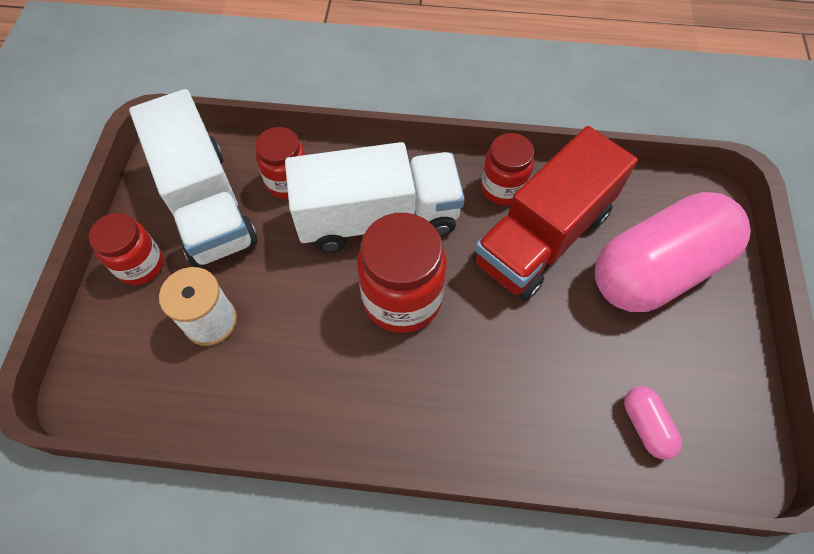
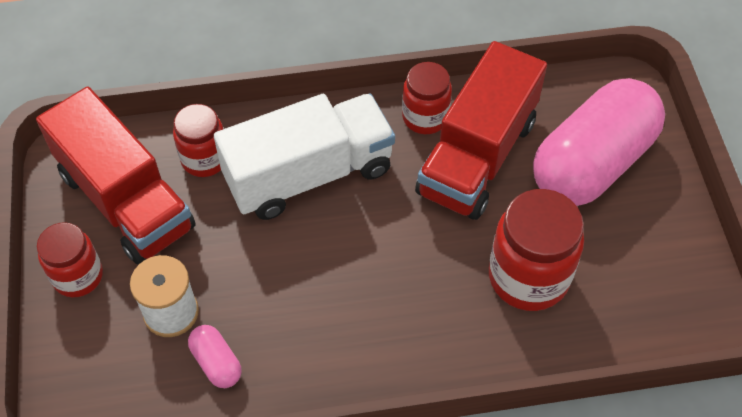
camera: 15 degrees left, 5 degrees down
white truck [129,89,258,267] -> red truck [36,87,196,265]
red jar [357,213,447,333] -> red jar moved to [489,189,584,311]
pink capsule [624,386,682,460] -> pink capsule moved to [188,325,242,388]

